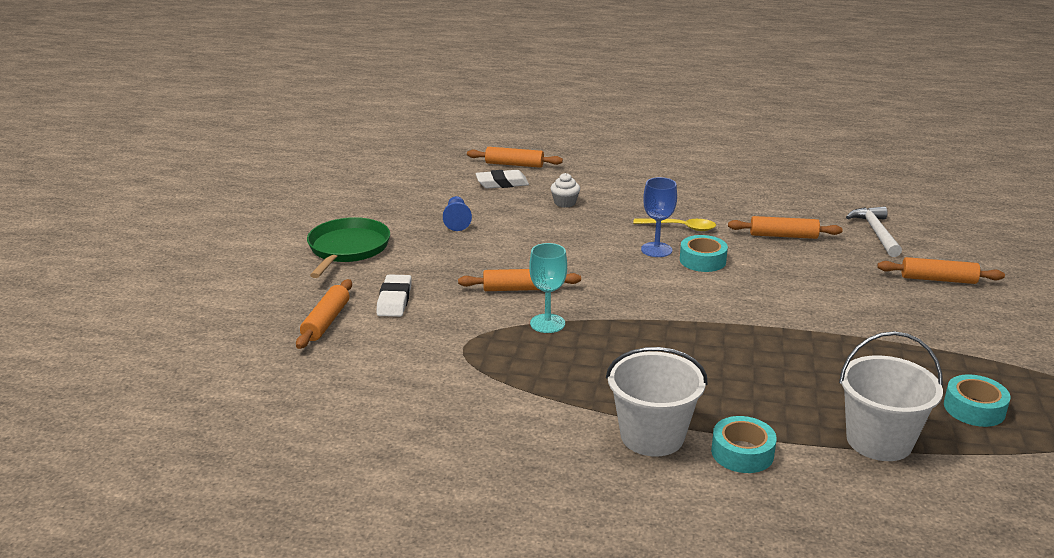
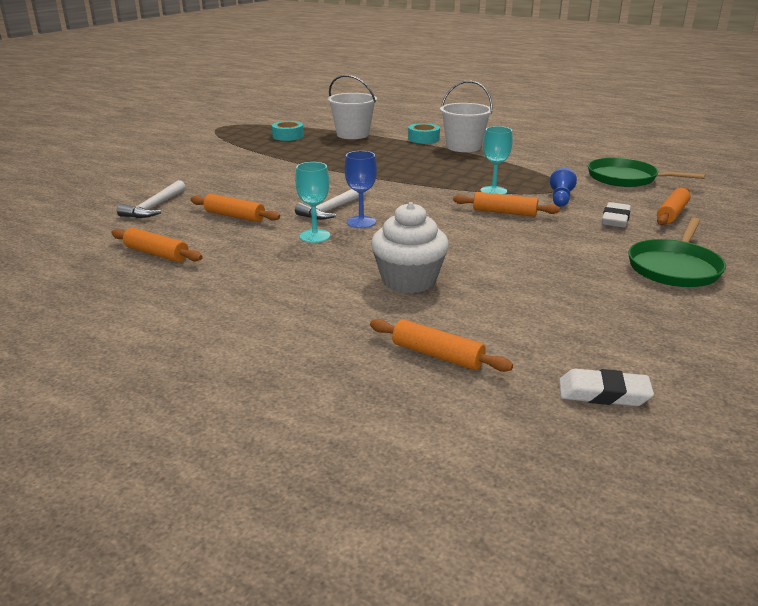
camera: 160 degrees left, 0 degrees up
blue pawn [443,196,472,231] -> blue pawn moved to [550,168,577,207]
white eraser [476,170,529,189] -> white eraser moved to [559,369,654,406]
white cupcake [551,173,580,207] -> white cupcake [371,202,449,294], size x2.06
yellow spoon [633,219,716,231] -> turquoise goblet [295,162,330,243]
turquoise tape [680,235,728,272] -> white hammer [295,189,367,220]
orange rolling pin [877,257,1005,284] -> orange rolling pin moved to [111,228,203,262]
none -> green pan [588,158,705,187]

